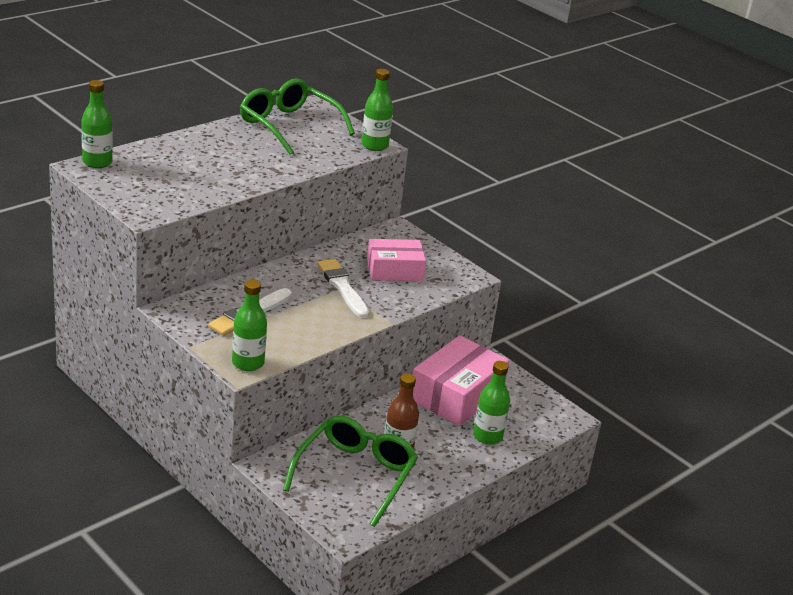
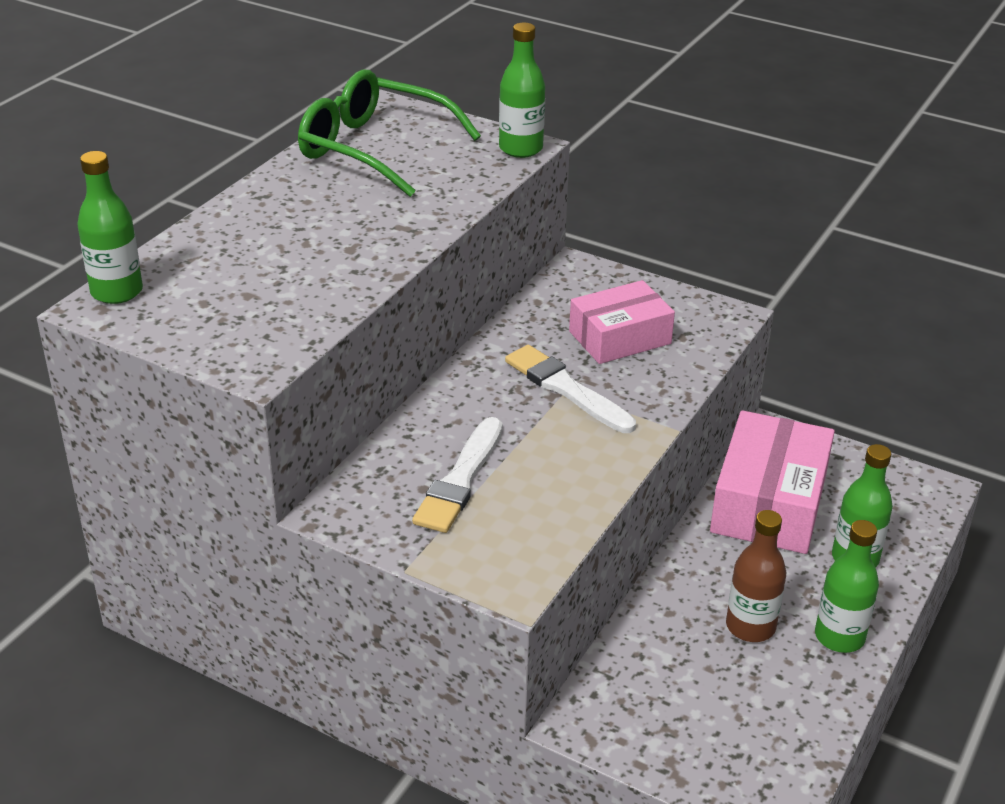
camera: 15 degrees left, 5 degrees up
green bottle [232,280,267,371] -> green bottle moved to [815,520,879,653]
green glasses [283,416,418,527] -> none

